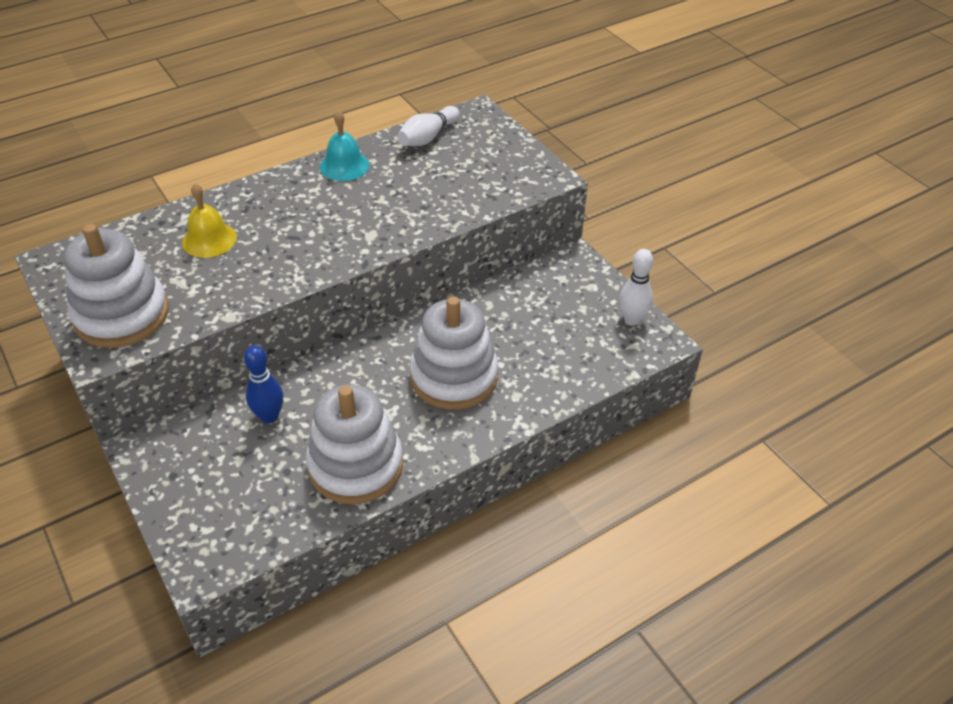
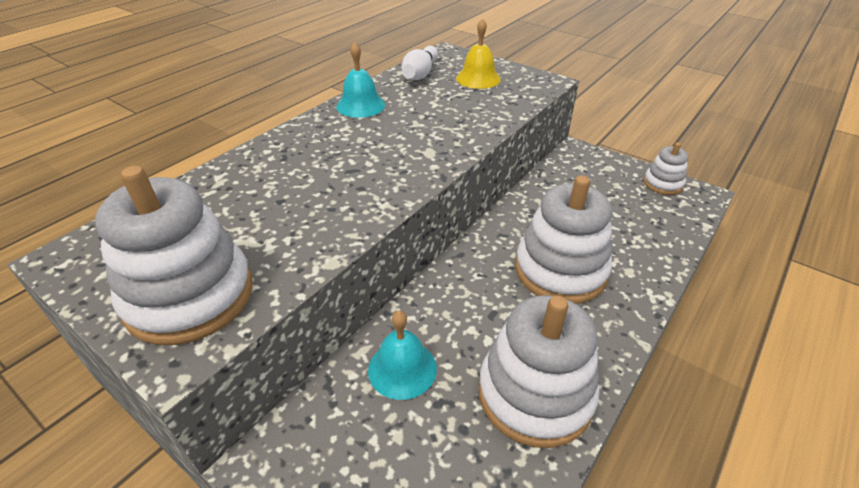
camera: 20 degrees left, 5 degrees down
yellow bell [182,183,237,258] -> yellow bell moved to [456,18,501,89]
blue bowling pin [244,345,283,424] -> turquoise bell [368,310,437,400]
white bowling pin [619,249,653,325] -> white stacking toy [644,142,688,195]

